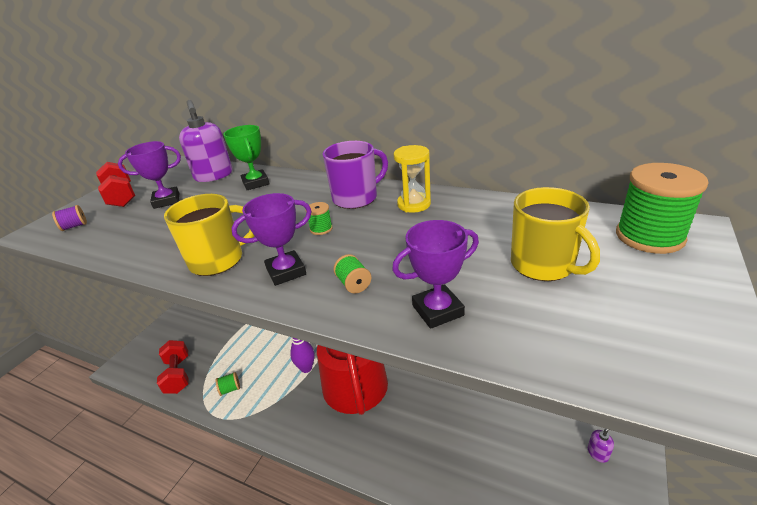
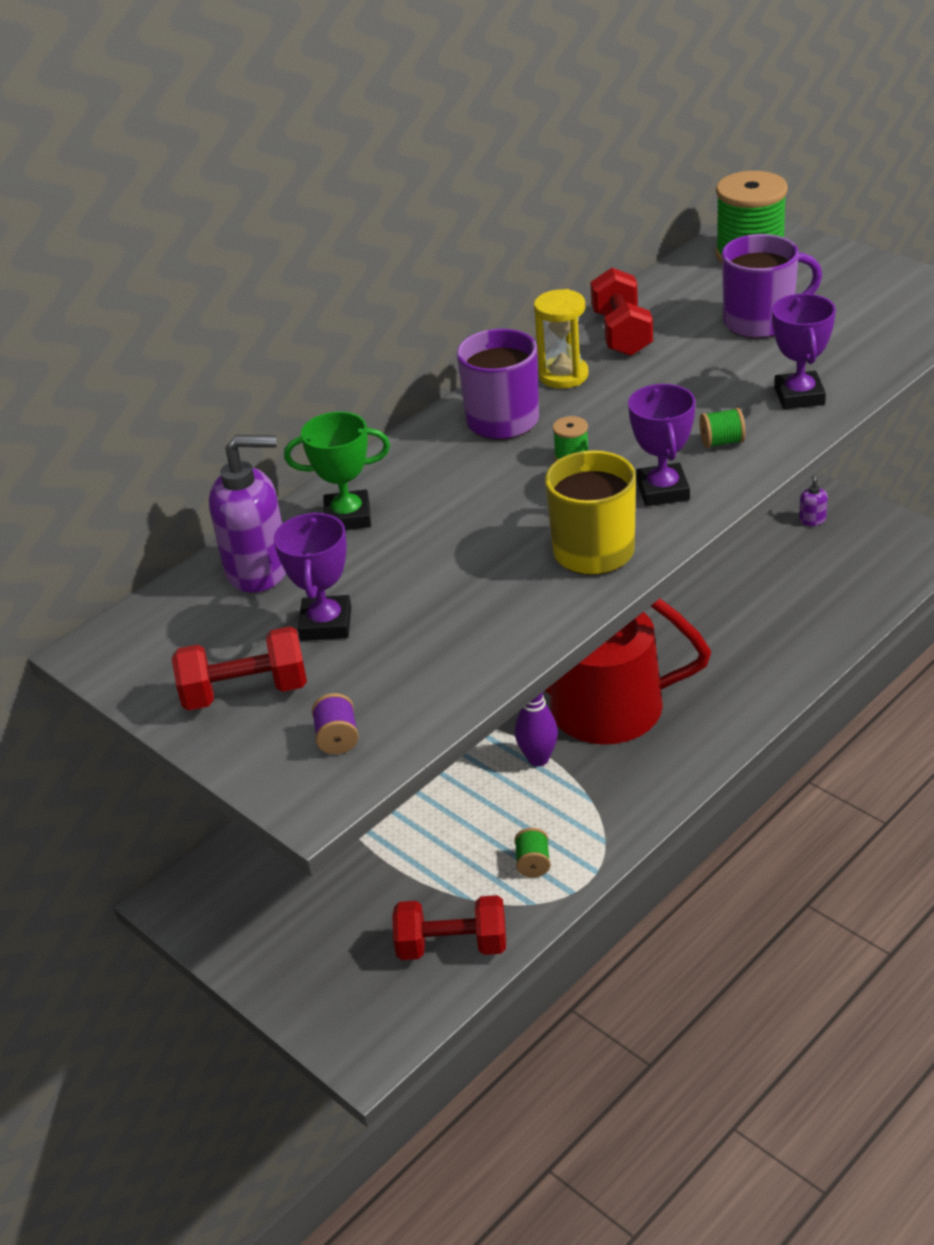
camera: 70 degrees left, 5 degrees up
yellow mug [511,187,600,281] -> purple mug [722,234,822,338]
none -> red dumbbell [590,268,653,356]

